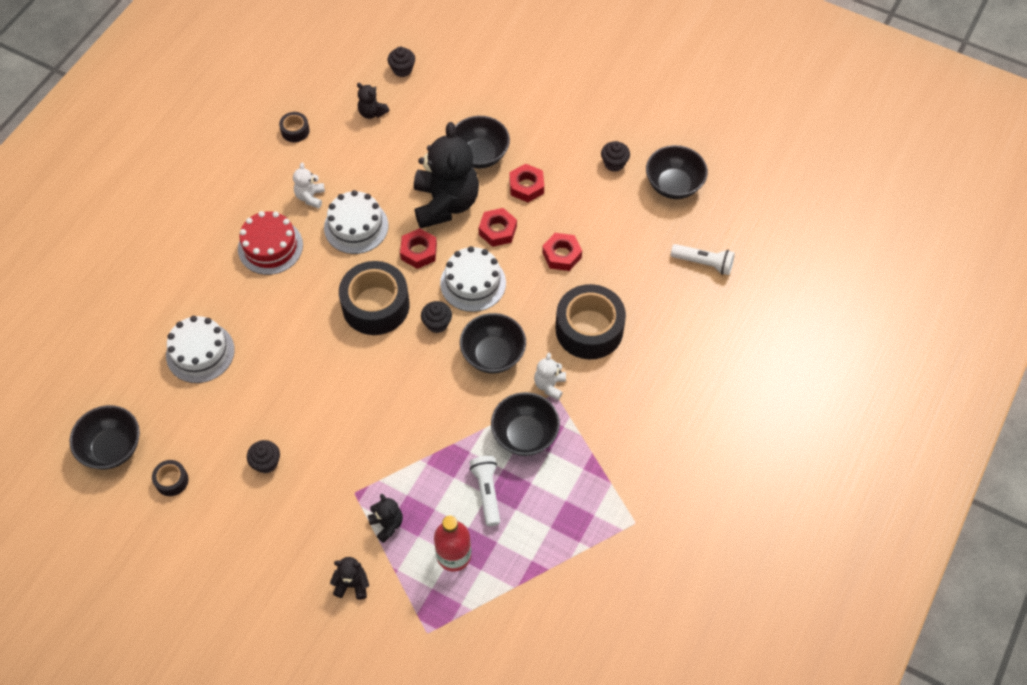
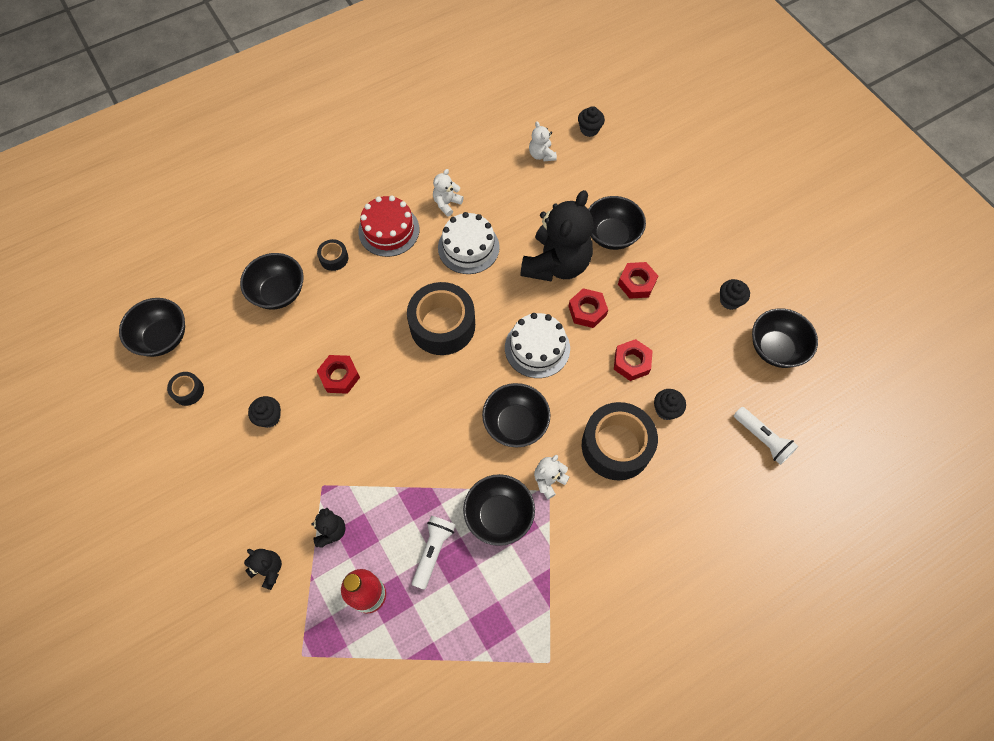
camera: 30 degrees right, 5 degrees up
white cake [166,316,235,383] -> black bowl [240,253,304,310]
black tape [279,112,310,142] -> black tape moved to [317,239,348,271]
black teddy bear [357,83,389,119] -> white teddy bear [529,121,557,161]
red nut [400,228,437,269] -> red nut moved to [317,355,360,394]
black cupcake [421,301,452,333] -> black cupcake moved to [654,389,686,420]

